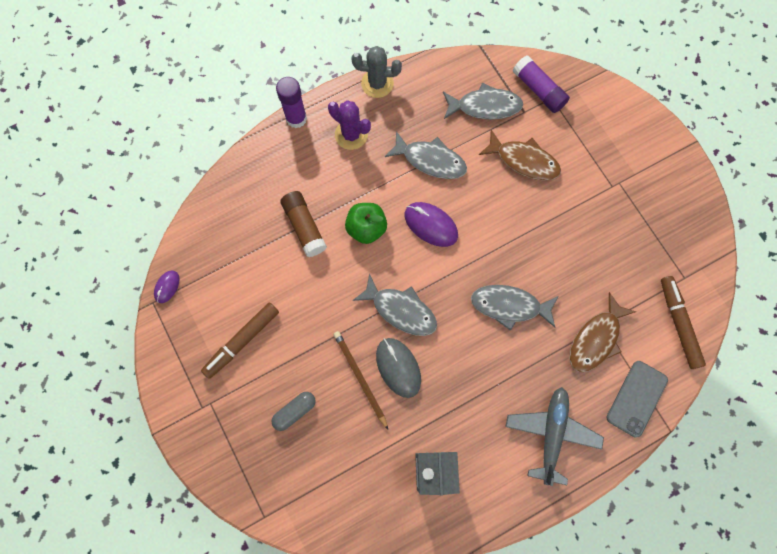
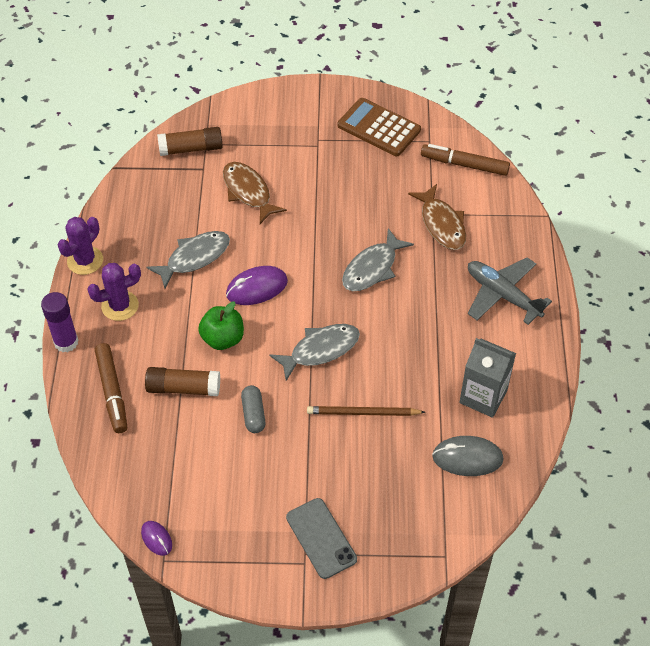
camera: 60 degrees left, 20 degrees down
brown marker [201,302,279,379] -> brown marker moved to [95,343,127,433]
grey capsule [271,392,316,431] -> grey capsule moved to [241,385,265,433]
grey cactus [352,46,402,98] -> purple cactus [57,217,103,275]
grey mouse [376,338,421,398] -> grey mouse moved to [432,436,504,476]
grey fish [443,83,523,120] -> none
brown fish [479,130,561,181] -> brown fish turned 90 degrees counterclockwise [223,162,287,224]
purple glue stick [513,56,570,113] -> brown glue stick [157,127,223,156]
grey phone [607,361,668,437] -> grey phone moved to [286,498,357,579]
none -> brown calculator [338,98,421,156]

